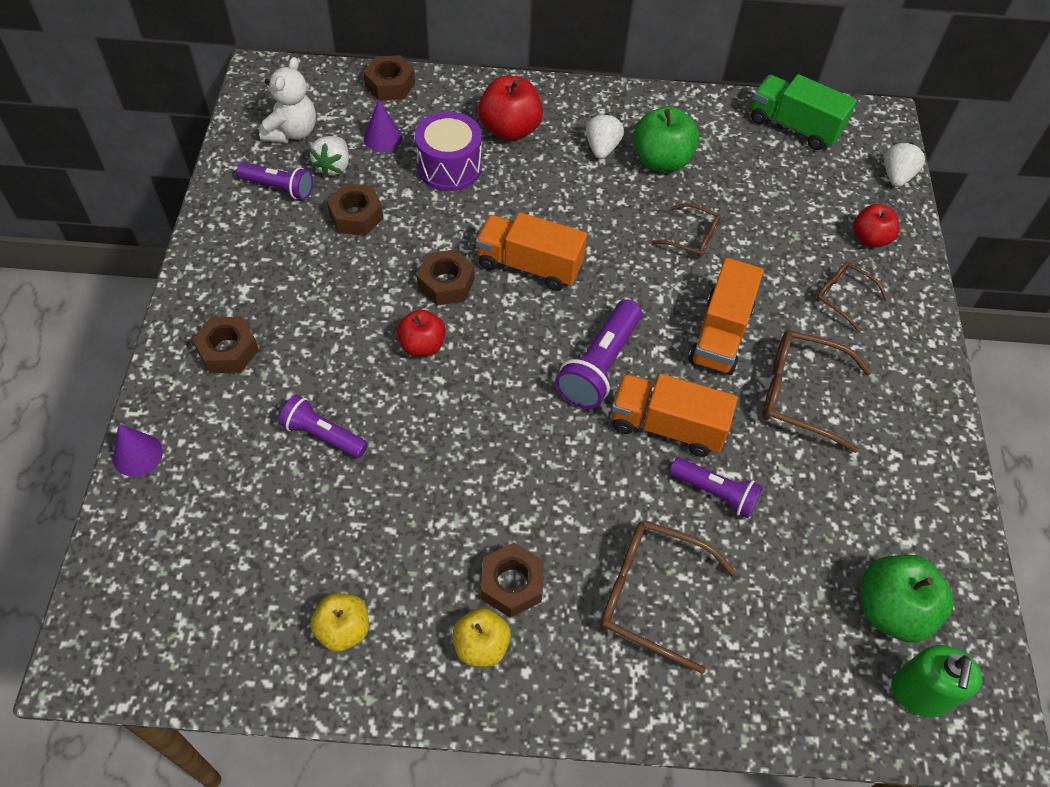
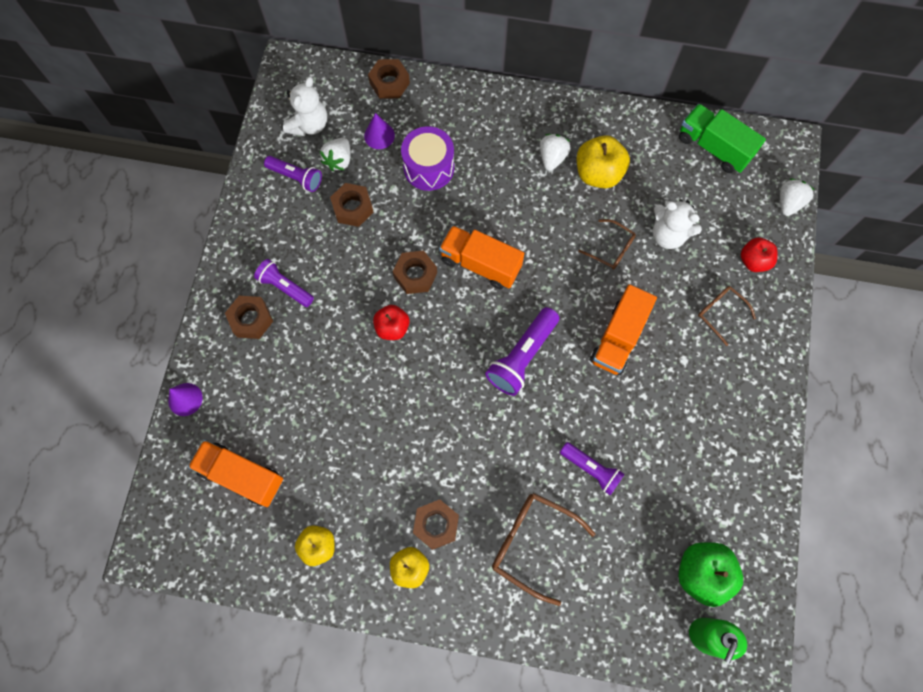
camera: 10 degrees right, 15 degrees up
purple flashlight [279,395,368,458] -> purple flashlight moved to [254,259,314,307]
red apple [478,76,543,141] -> none
orange truck [611,374,738,457] -> orange truck moved to [188,440,283,507]
green apple [633,107,699,172] -> yellow apple [577,135,630,188]
brown glasses [763,330,872,453] -> none
none -> white teddy bear [653,200,702,249]

